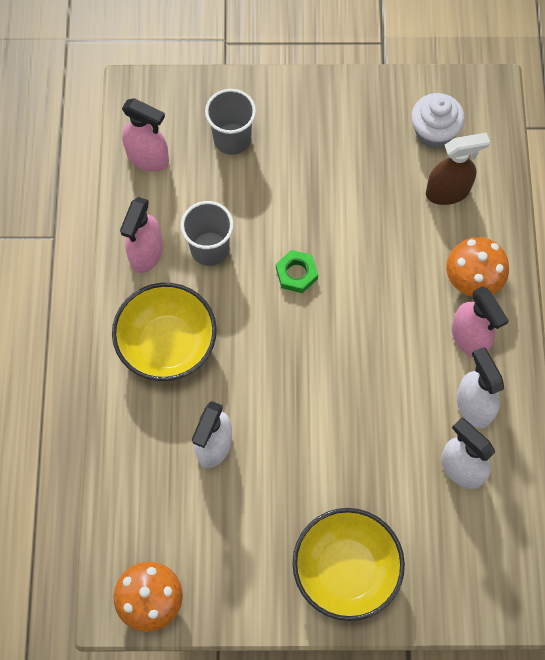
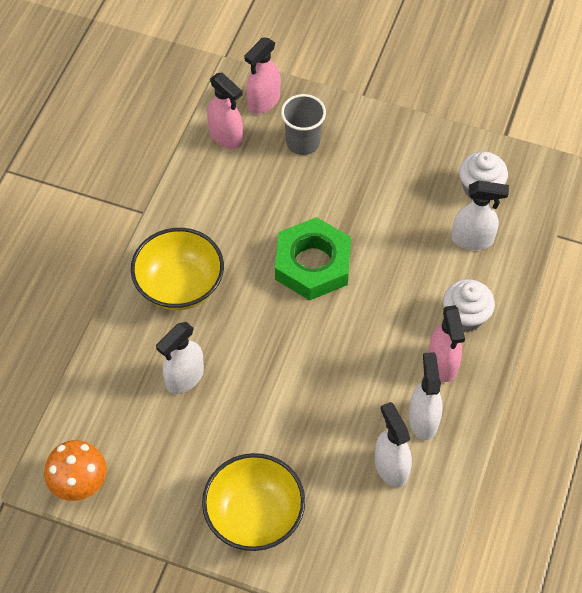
camera: 20 degrees right, 10 degrees down
pink spray bottle [120,197,163,273] -> pink spray bottle moved to [244,37,281,114]
grey cup [181,201,234,266] -> none
green nut [276,250,318,293] -> green nut [275,217,351,300], size x2.11
brown spray bottle [426,133,490,205] -> white spray bottle [451,181,509,250]
orange mushroom [446,237,509,297] -> white cupcake [443,279,495,332]

